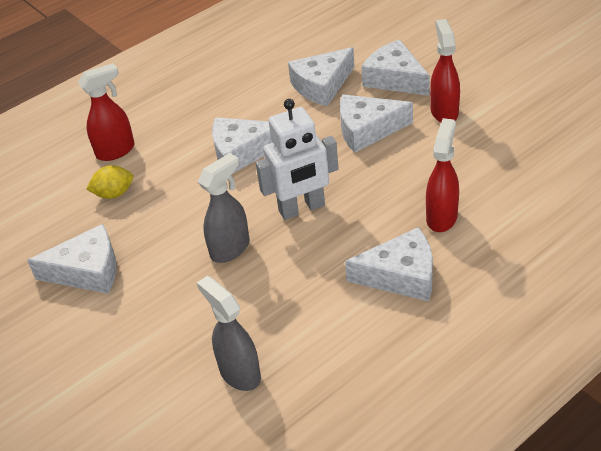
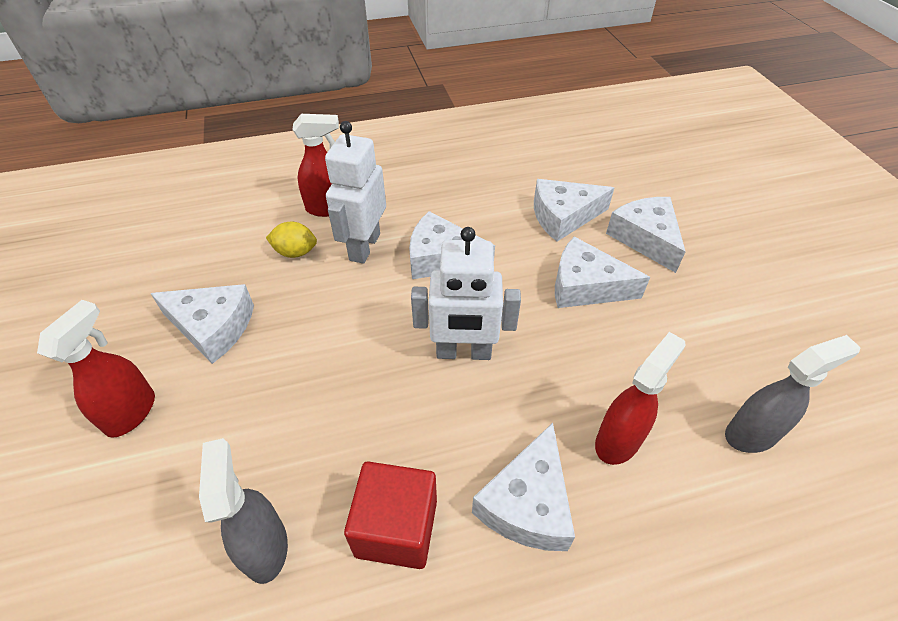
camera: 20 degrees right, 5 degrees up
grey spray bottle [198,153,249,263] -> grey spray bottle moved to [725,335,861,453]
white cheese [345,227,433,301] -> white cheese turned 90 degrees clockwise [472,423,575,551]
red spray bottle [430,19,460,122] -> red spray bottle moved to [37,300,155,438]
none -> white robot [325,121,386,264]
none -> red cube [344,462,437,569]

